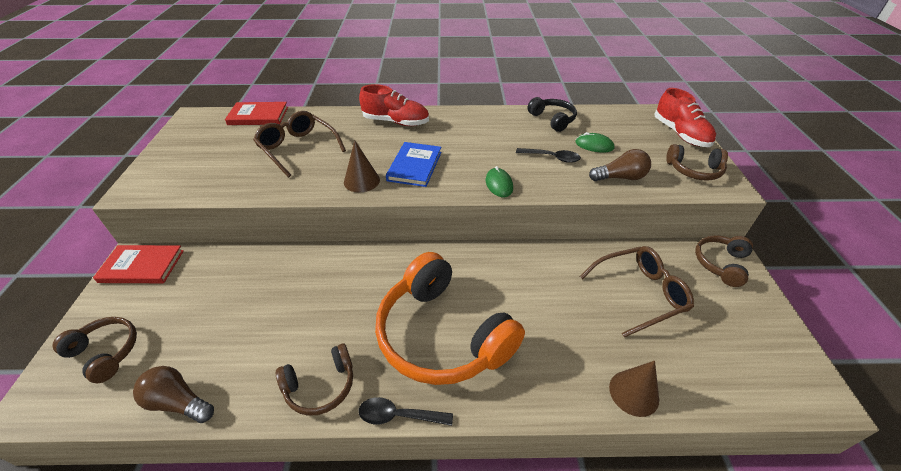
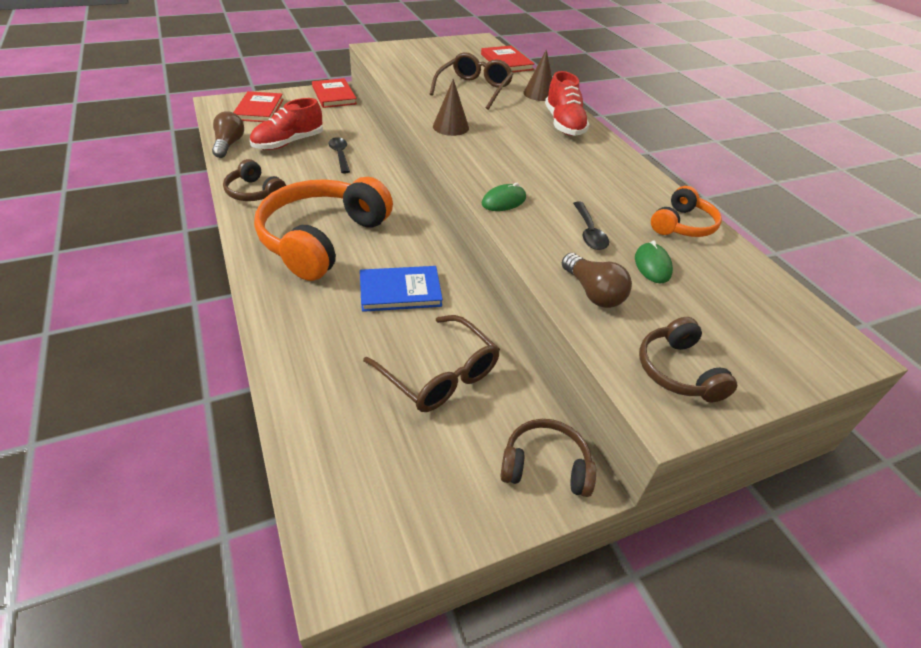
camera: 65 degrees right, 0 degrees up
brown headphones [53,317,137,383] -> red book [233,91,283,122]
black spoon [358,397,453,426] -> black spoon moved to [328,137,350,174]
blue book [386,142,442,187] -> blue book moved to [360,266,443,312]
black headphones [527,97,577,132] -> orange headphones [651,186,722,237]
brown cone [609,361,659,417] -> brown cone moved to [523,49,552,101]
red shoe [654,88,716,147] -> red shoe moved to [250,98,323,150]

